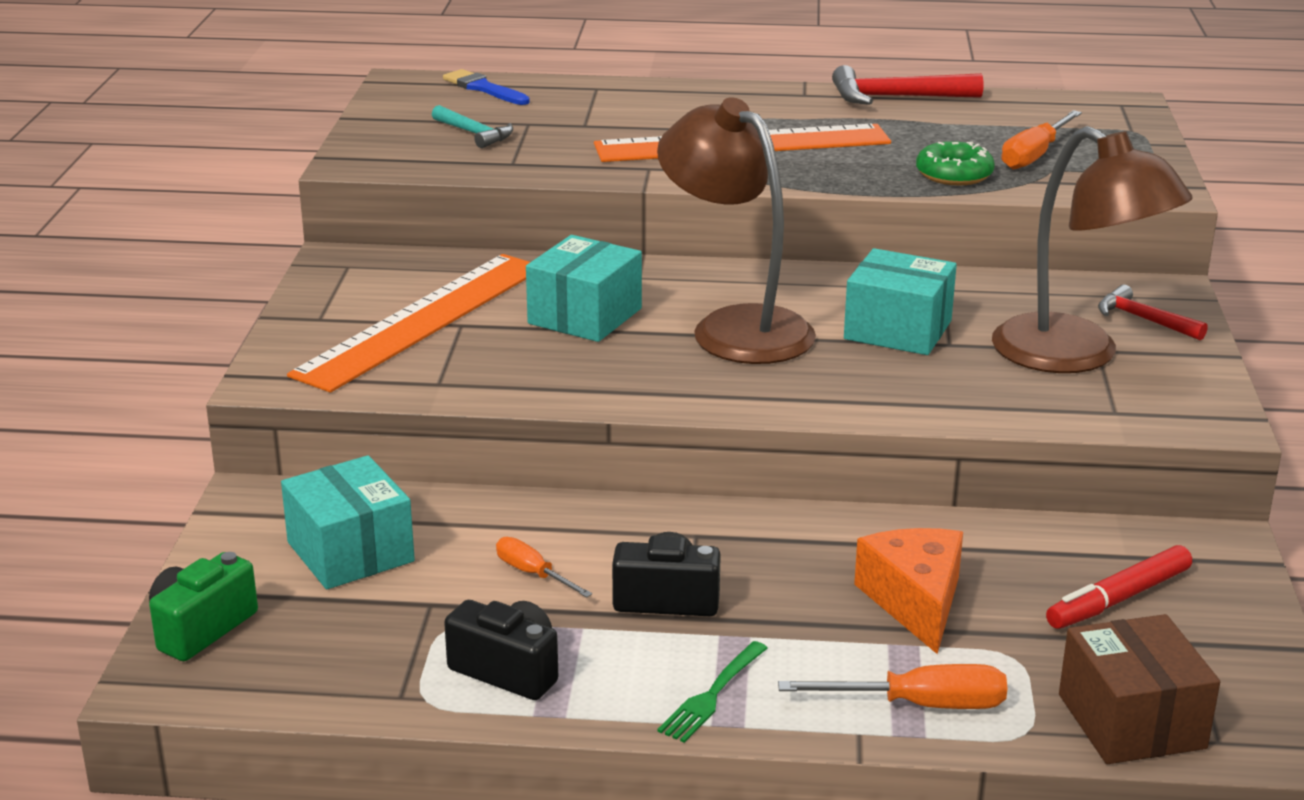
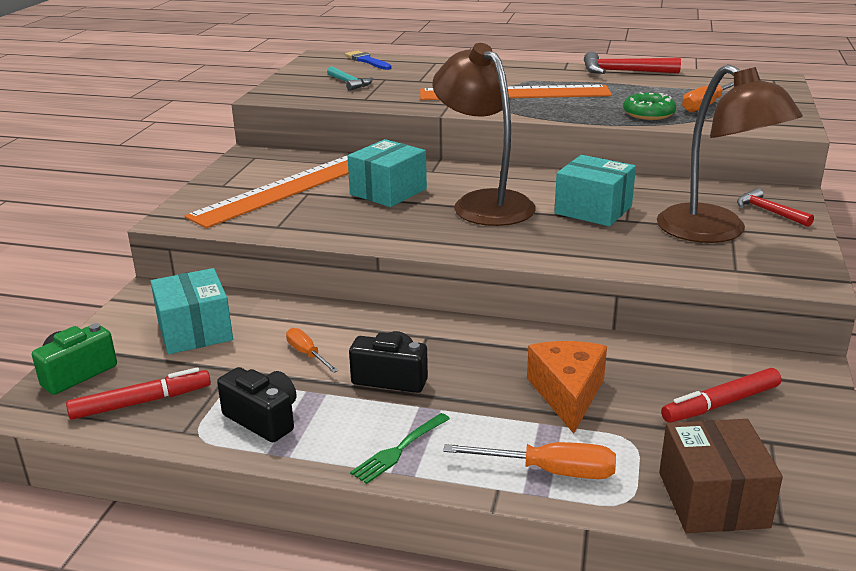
camera: 10 degrees right, 0 degrees up
none -> red marker [66,367,211,420]

